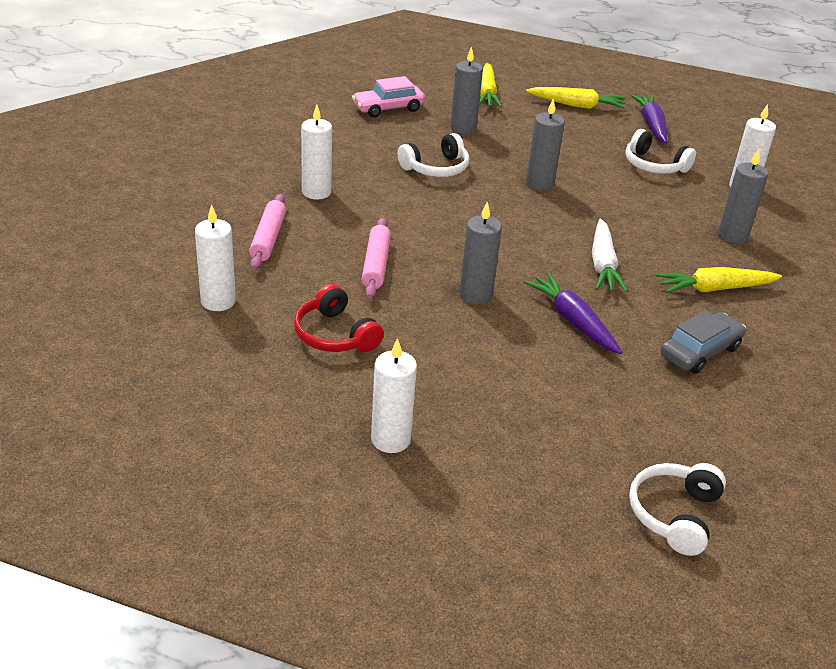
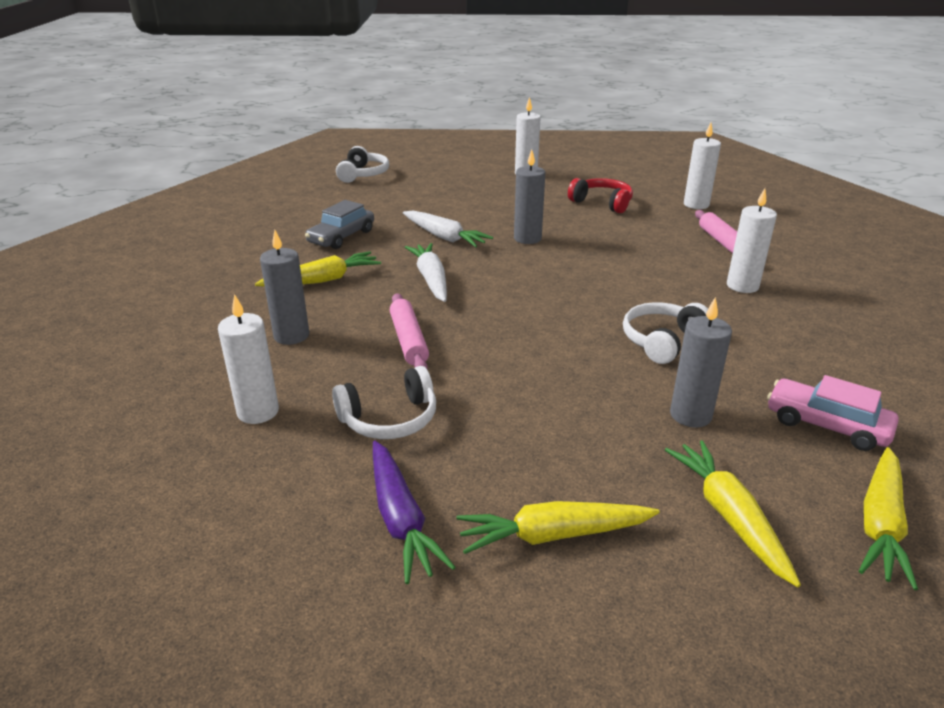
camera: 165 degrees right, 5 degrees down
pink car [352,76,425,117] -> pink car turned 105 degrees counterclockwise [767,375,898,451]
pink rolling pin [362,218,391,298] -> pink rolling pin moved to [390,293,429,369]
purple carrot [524,273,622,354] -> white carrot [403,211,493,247]
grey candle [526,98,565,190] -> none
white headphones [625,129,696,174] -> white headphones turned 135 degrees clockwise [332,366,436,439]
none -> yellow carrot [859,447,918,590]

